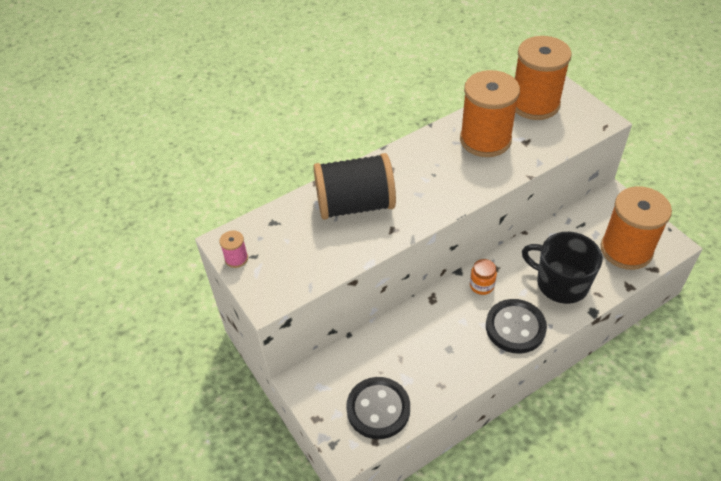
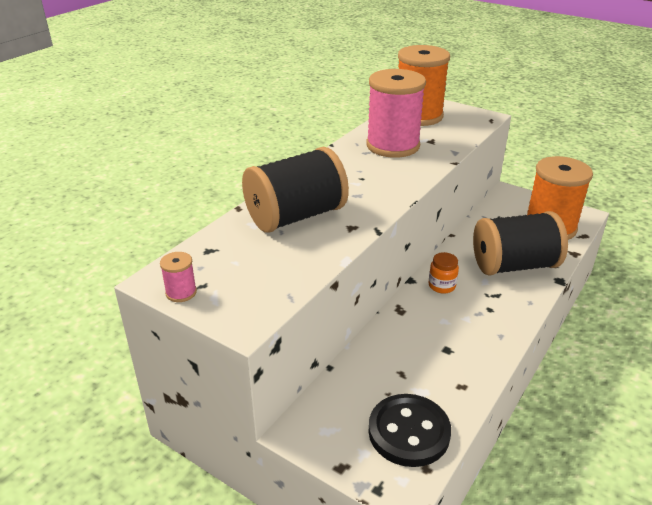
camera: 25 degrees left, 15 degrees down
orange spool [460,70,520,157] -> pink spool [366,69,426,158]
black button [486,299,547,354] -> none
black mug [522,232,602,304] -> black spool [473,211,568,276]

